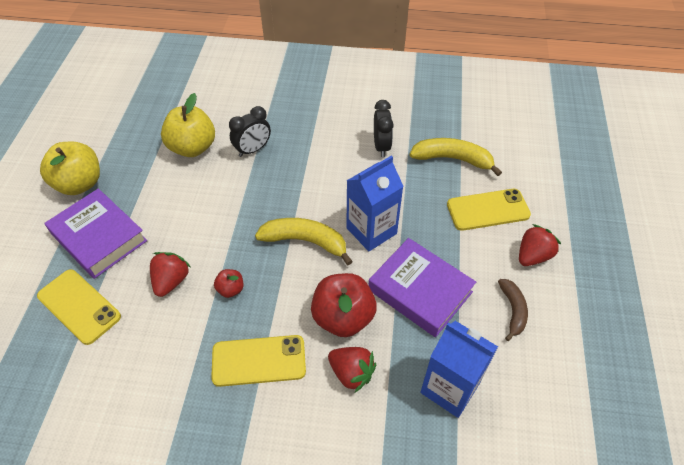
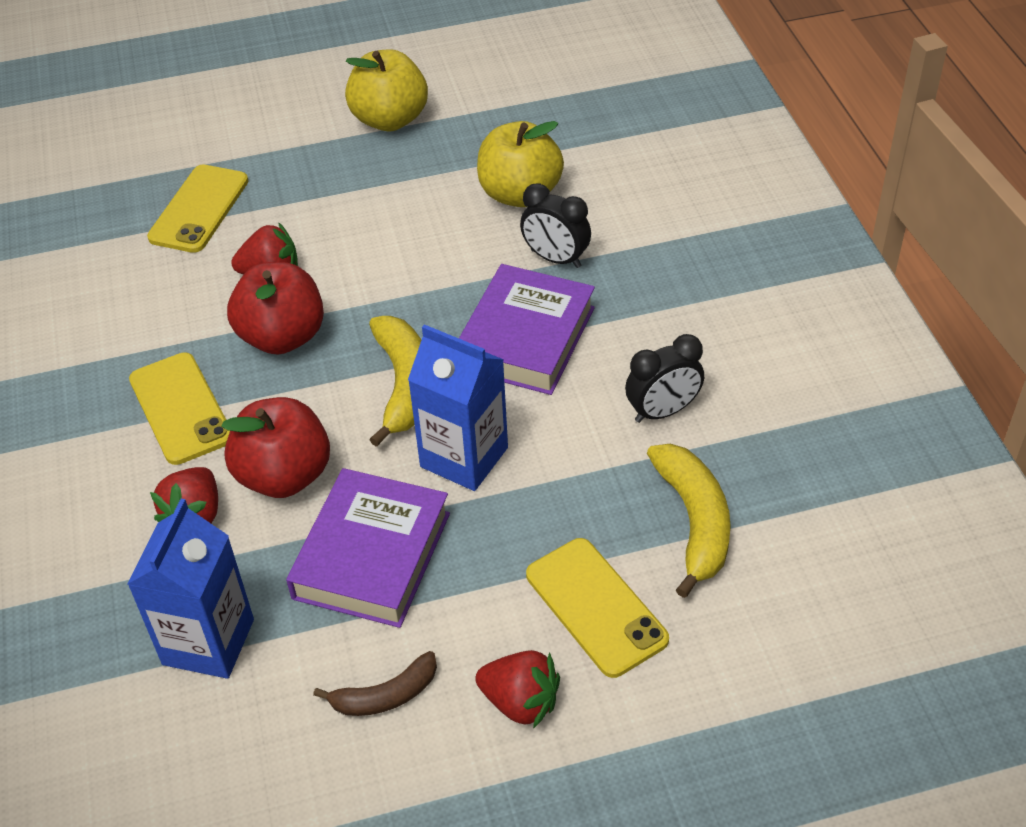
camera: 70 degrees right, 5 degrees down
purple book [45,188,147,279] -> purple book moved to [459,264,595,395]
red apple [214,269,244,298] -> red apple [227,262,324,355], size x2.11

